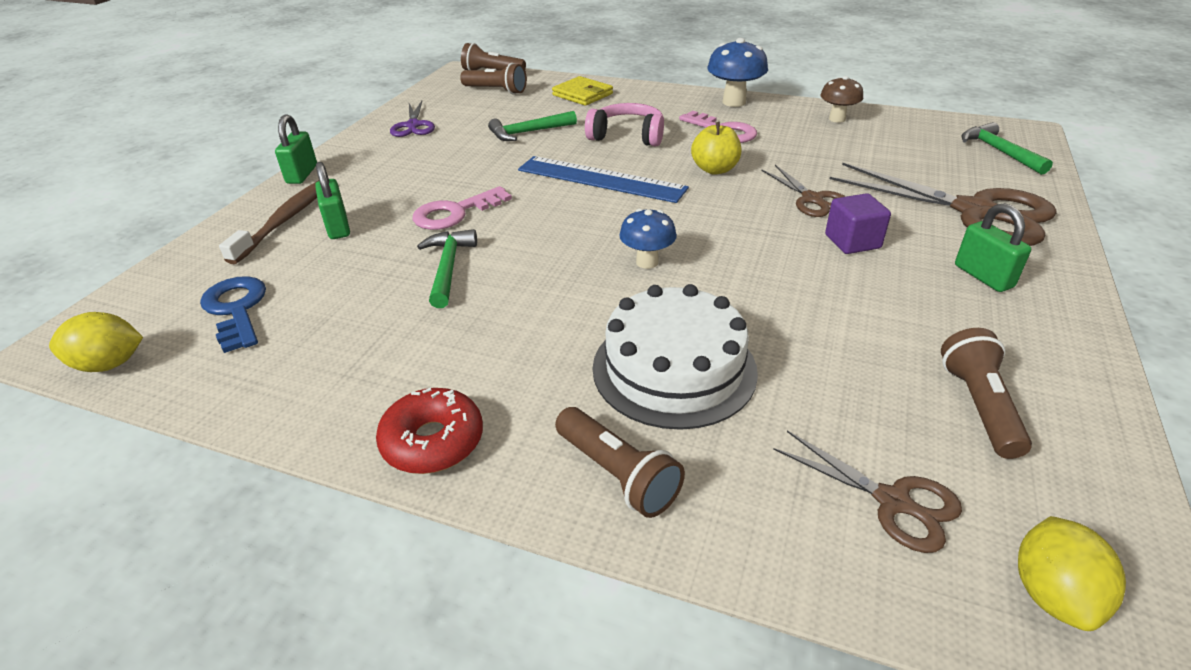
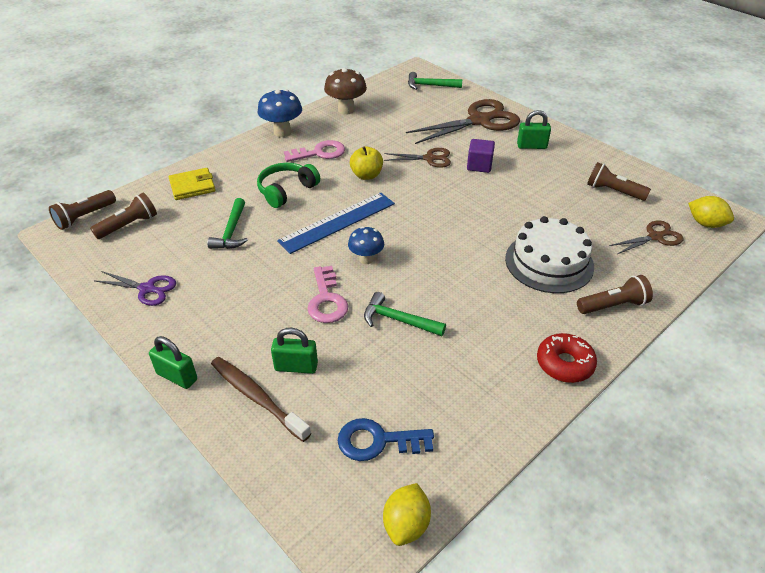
camera: 65 degrees left, 5 degrees up
pink headphones [585,103,664,146] -> green headphones [257,163,320,208]
blue mushroom [619,209,677,269] -> blue mushroom moved to [348,226,384,264]
brown mushroom [820,76,863,123] -> brown mushroom [324,68,367,115], size x1.52

